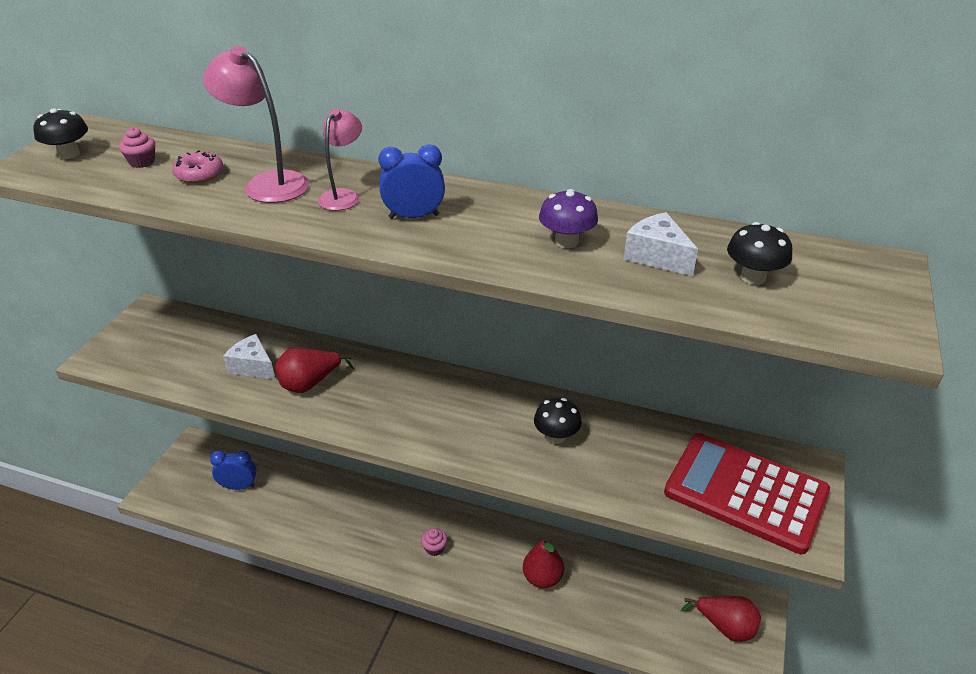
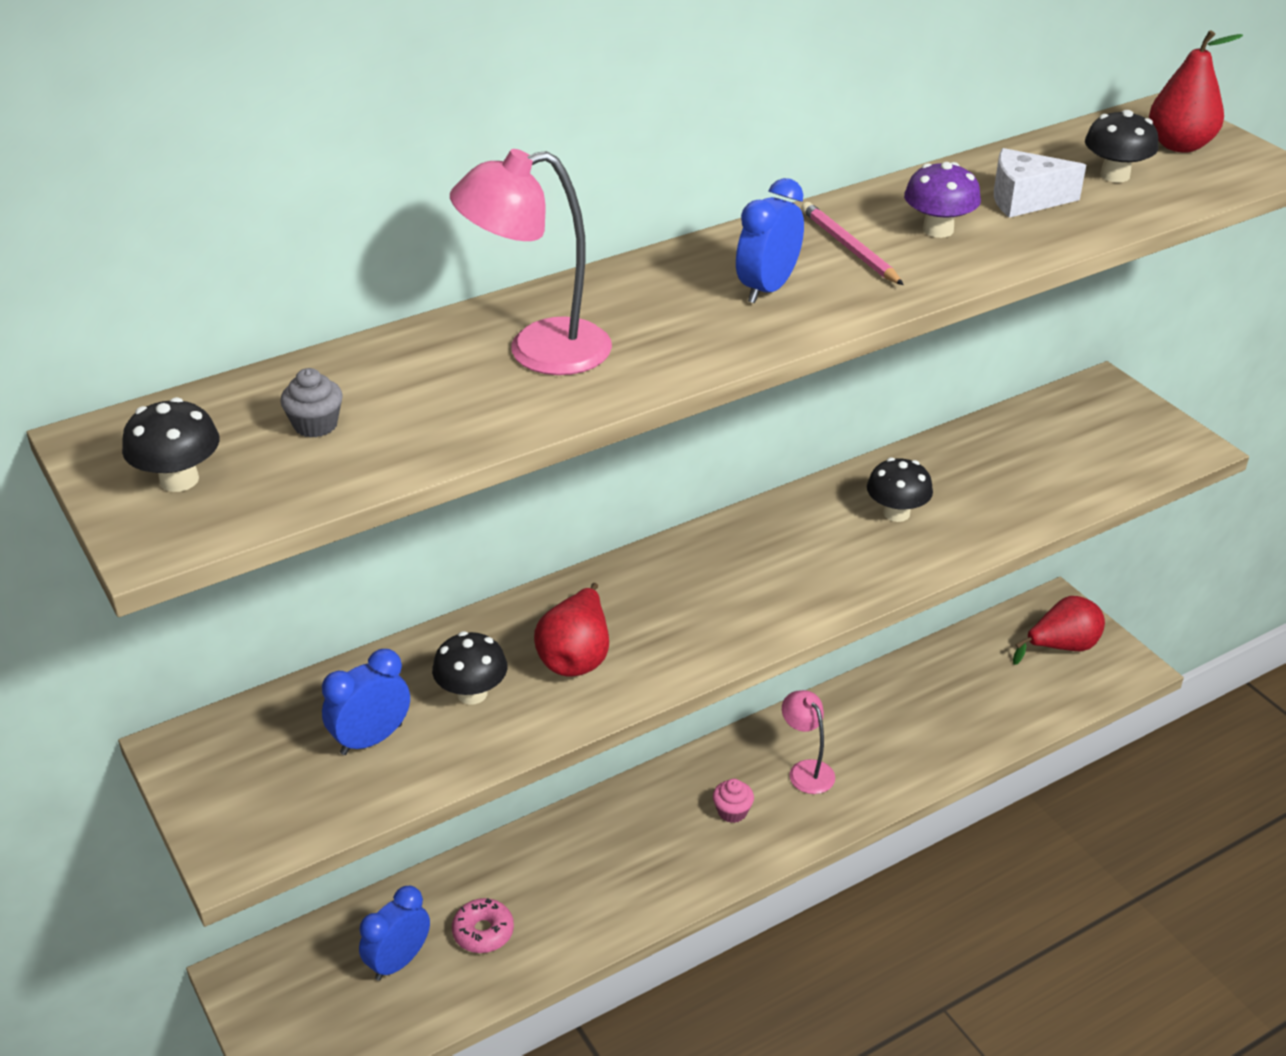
camera: 50 degrees left, 0 degrees up
pink cupcake [119,127,155,168] -> grey cupcake [280,368,343,438]
pink donut [172,150,224,184] -> pink donut moved to [452,898,514,953]
white cheese [223,334,275,379] -> black mushroom [432,631,507,705]
pink lamp [318,109,362,211] -> pink lamp moved to [782,690,835,794]
red pear [523,537,564,588] -> red pear moved to [1149,30,1243,153]
red calculator [664,433,830,554] -> none
none -> blue clock [322,649,410,755]
none -> pink pencil [801,202,904,285]

